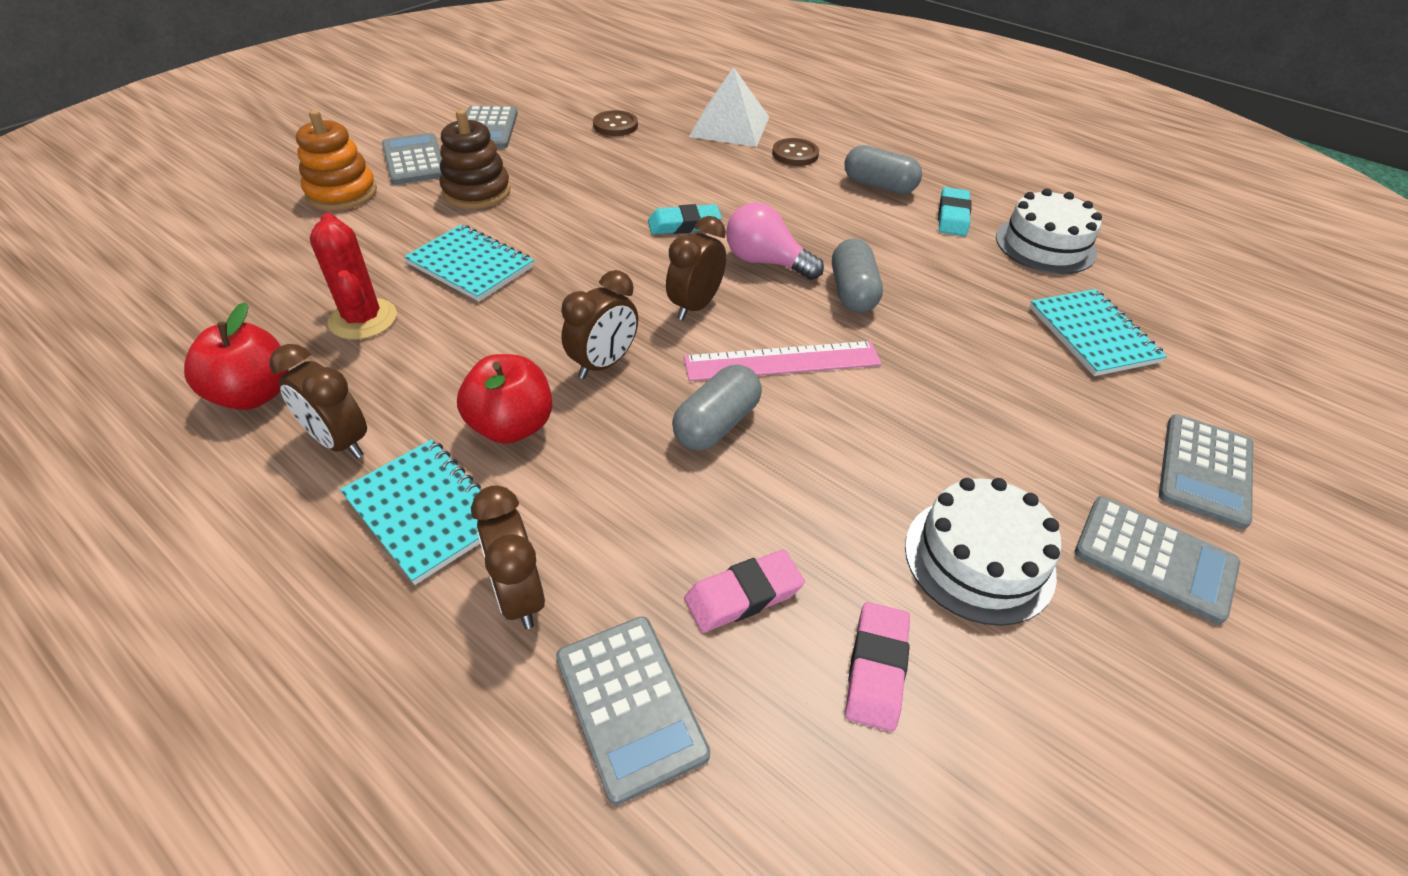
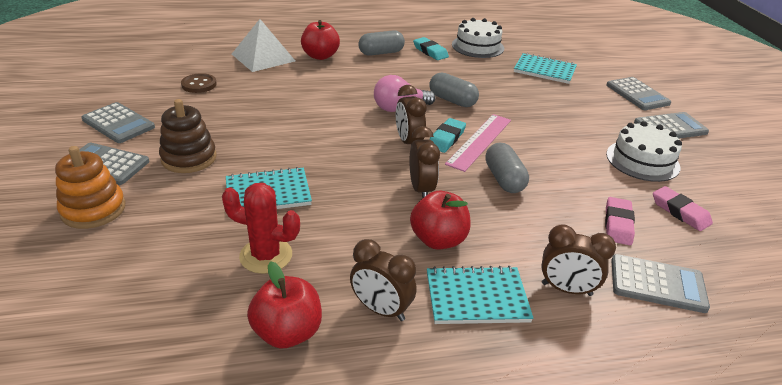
camera: 50 degrees left, 10 degrees down
brown clock [270,344,367,458] -> brown clock turned 45 degrees clockwise [350,239,417,321]
turquoise eraser [648,204,722,235] -> turquoise eraser moved to [429,118,466,153]
brown button [772,138,819,166] -> red apple [301,20,340,60]

